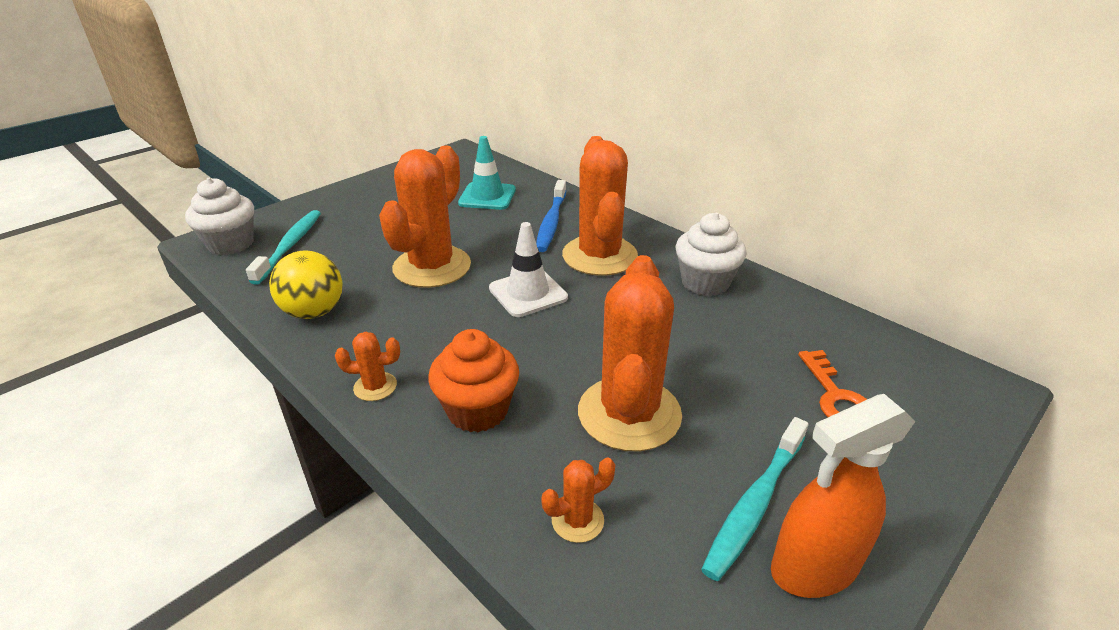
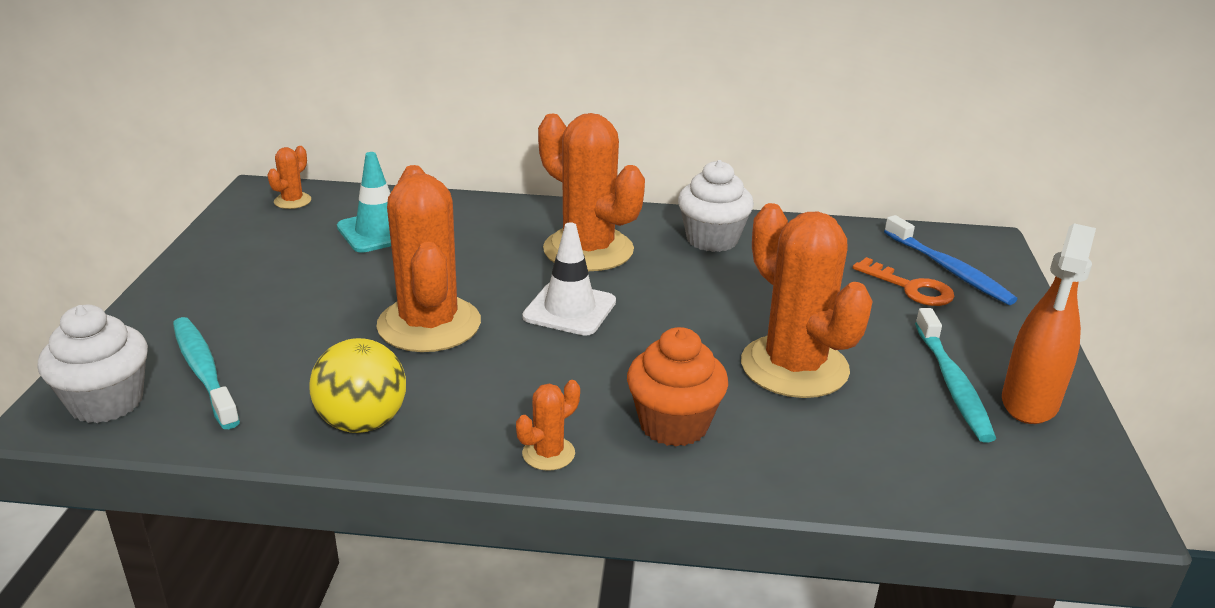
camera: 40 degrees left, 5 degrees down
blue toothbrush [536,180,566,252] -> blue toothbrush moved to [884,215,1018,305]
orange cactus [541,458,615,543] -> orange cactus moved to [267,146,311,209]

